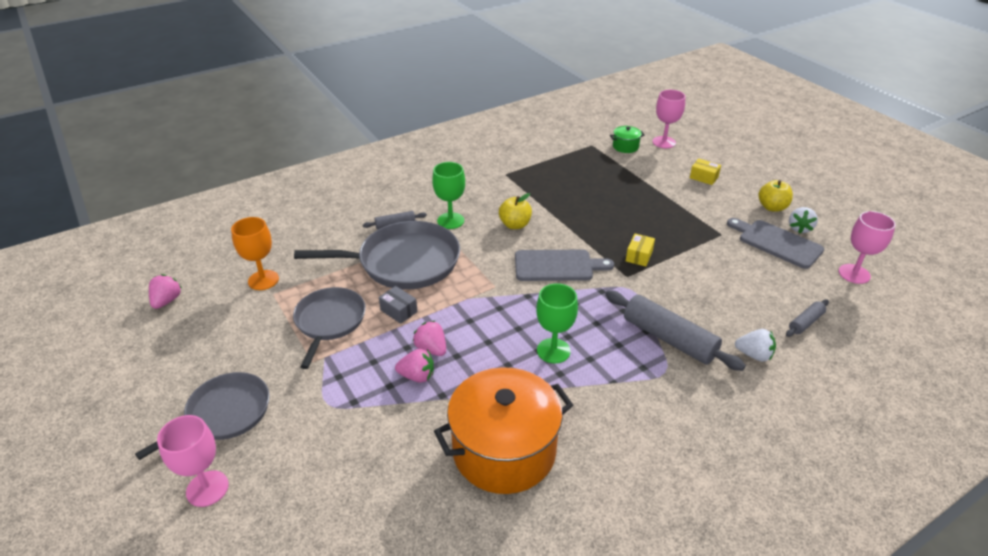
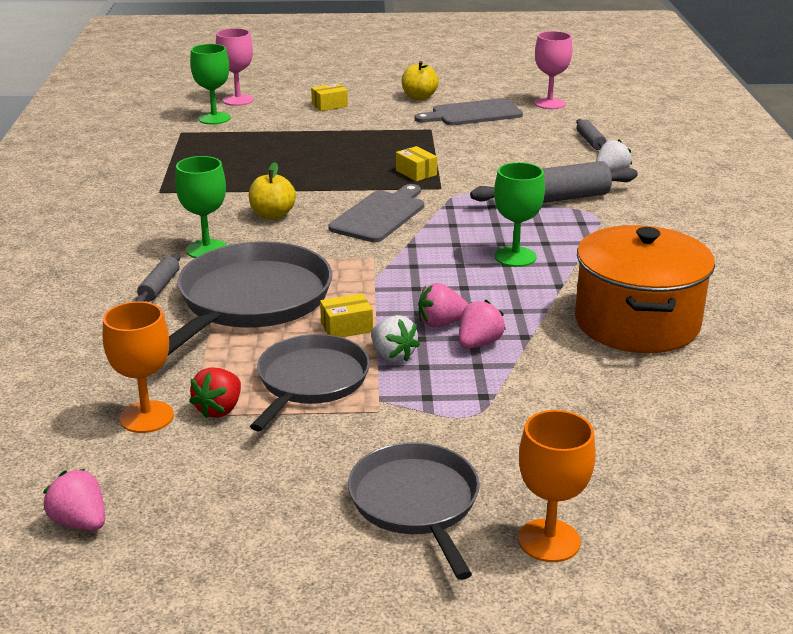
camera: 60 degrees left, 10 degrees down
pink goblet [157,415,229,507] -> orange goblet [518,410,596,562]
grey pan [293,287,366,369] -> grey pan turned 75 degrees clockwise [250,334,370,431]
grey box [379,286,418,324] -> yellow box [320,293,373,337]
green pot [610,126,645,153] -> green goblet [190,44,231,124]
white strawberry [789,207,818,234] -> white strawberry moved to [371,315,420,362]
none -> red strawberry [189,367,241,419]

